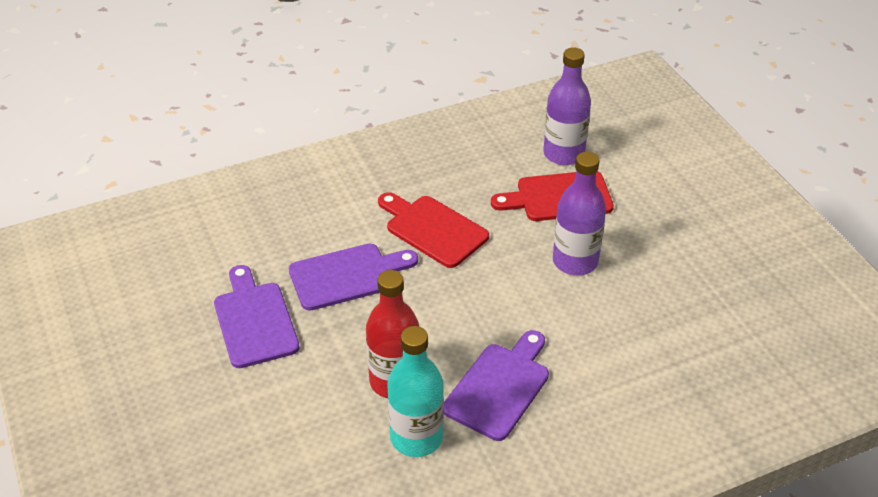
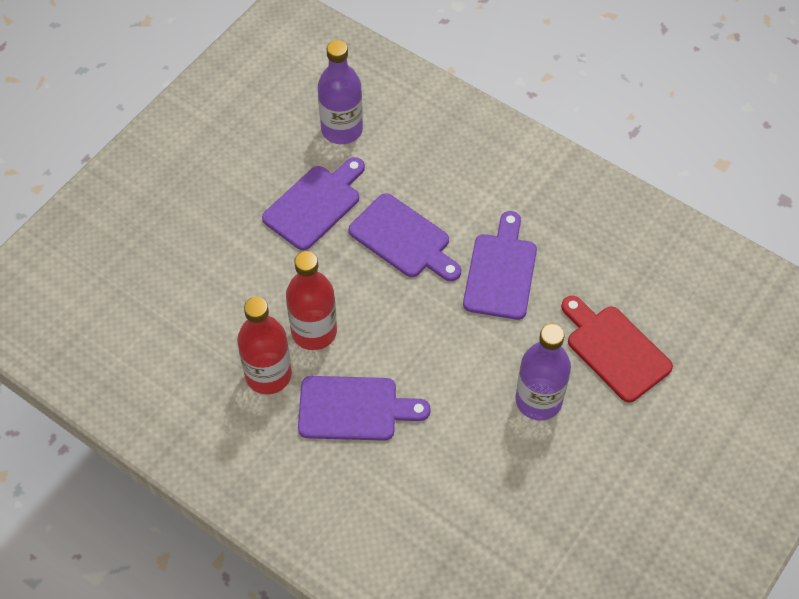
camera: 60 degrees right, 15 degrees up
red cutting board [378,192,489,268] -> purple cutting board [463,211,537,320]
turquoise bottle [387,326,444,457] -> red bottle [237,297,292,395]
purple bottle [543,47,591,165] -> purple bottle moved to [318,40,363,144]

